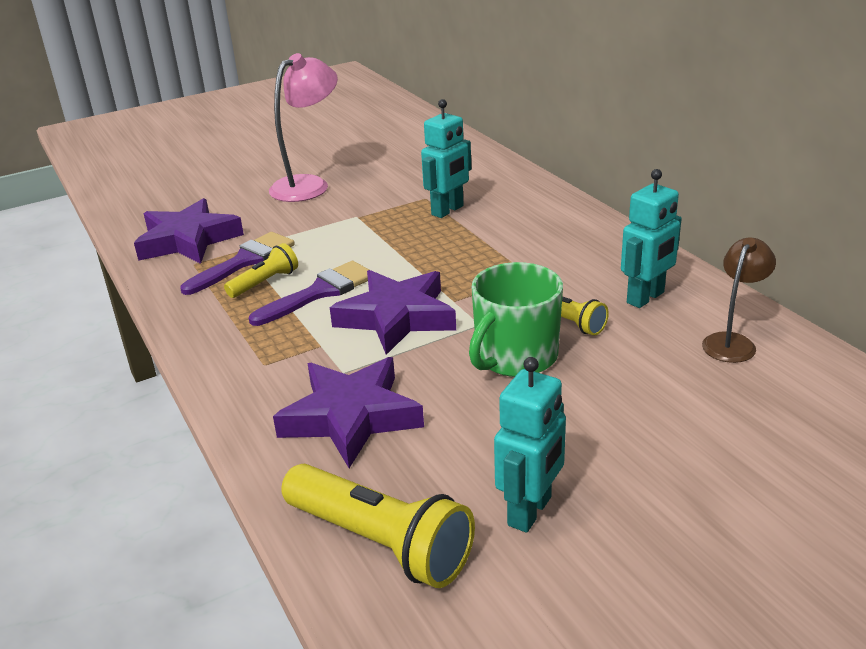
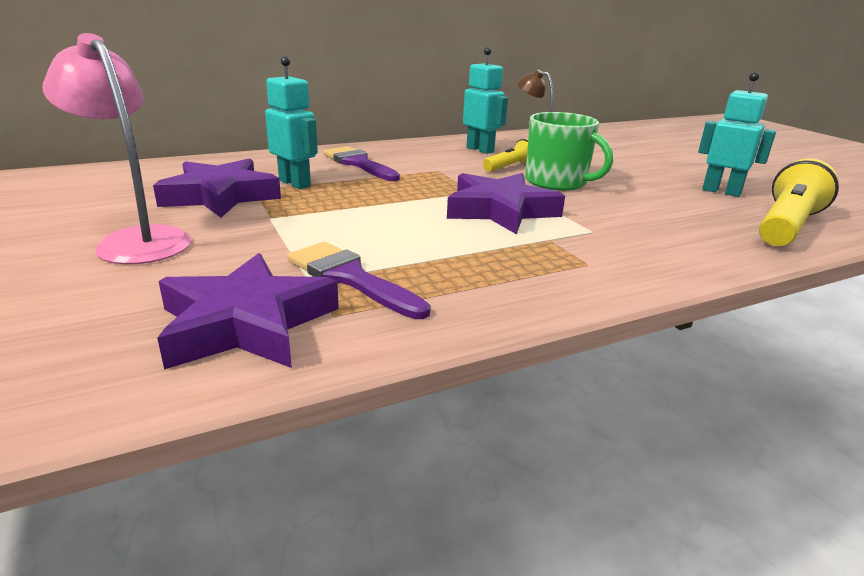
camera: 90 degrees left, 5 degrees down
yellow flashlight [224,243,298,298] -> none
purple brush [249,261,369,326] -> purple brush moved to [323,146,400,181]
purple star [273,357,424,468] -> purple star moved to [153,158,281,218]

